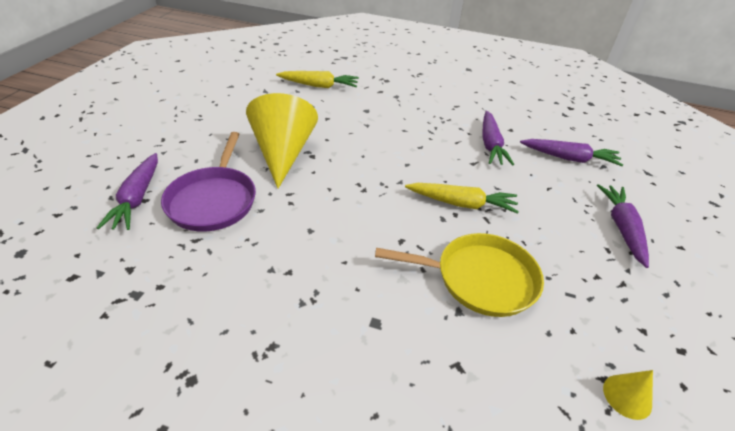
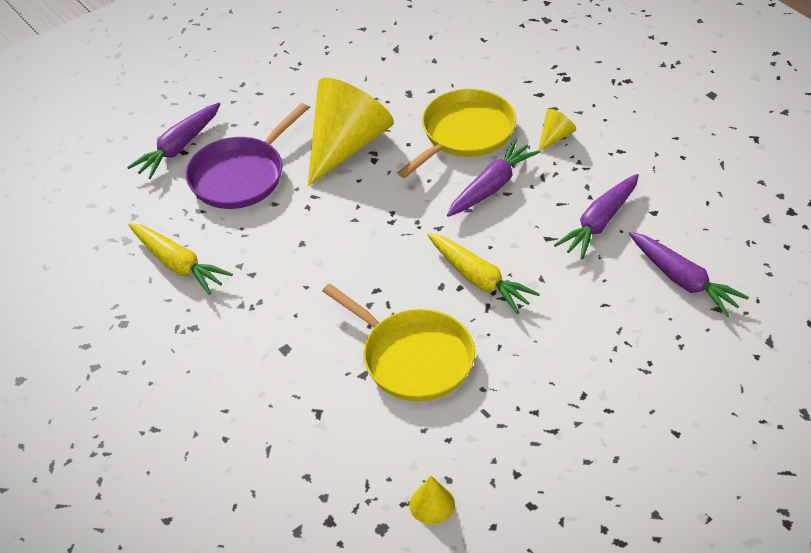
camera: 40 degrees right, 5 degrees up
yellow carrot [276,71,359,88] -> yellow carrot moved to [129,223,233,295]
purple carrot [597,184,649,268] -> purple carrot moved to [447,139,540,217]
none -> yellow pan [397,89,516,178]
none -> yellow cone [539,109,576,151]

